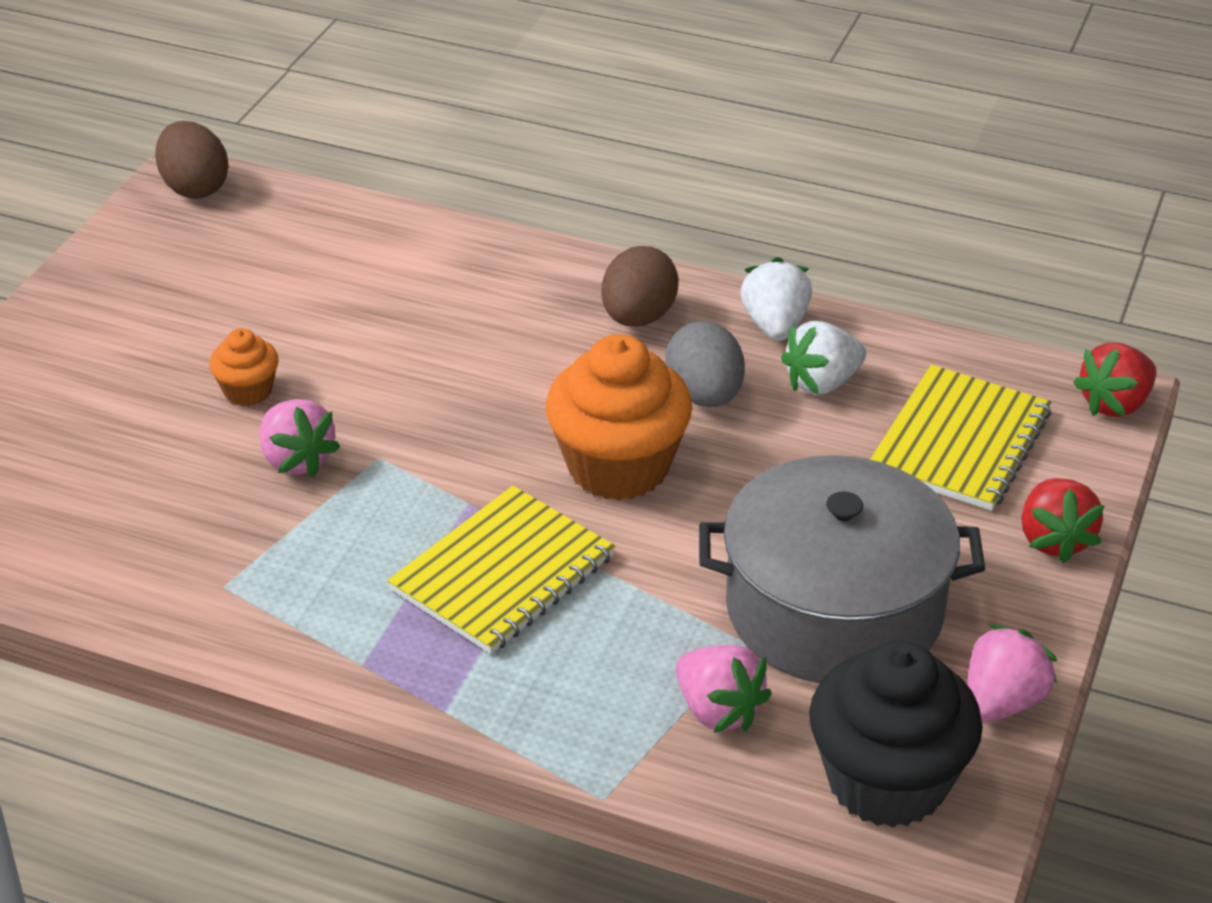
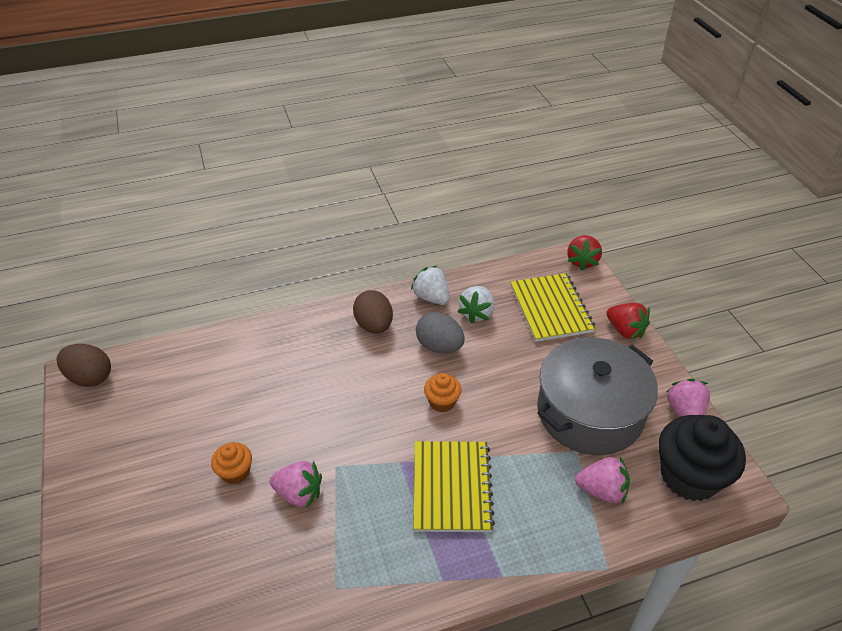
camera: 40 degrees left, 5 degrees up
orange cupcake [546,334,693,500] -> orange cupcake [424,373,461,412], size x0.49

